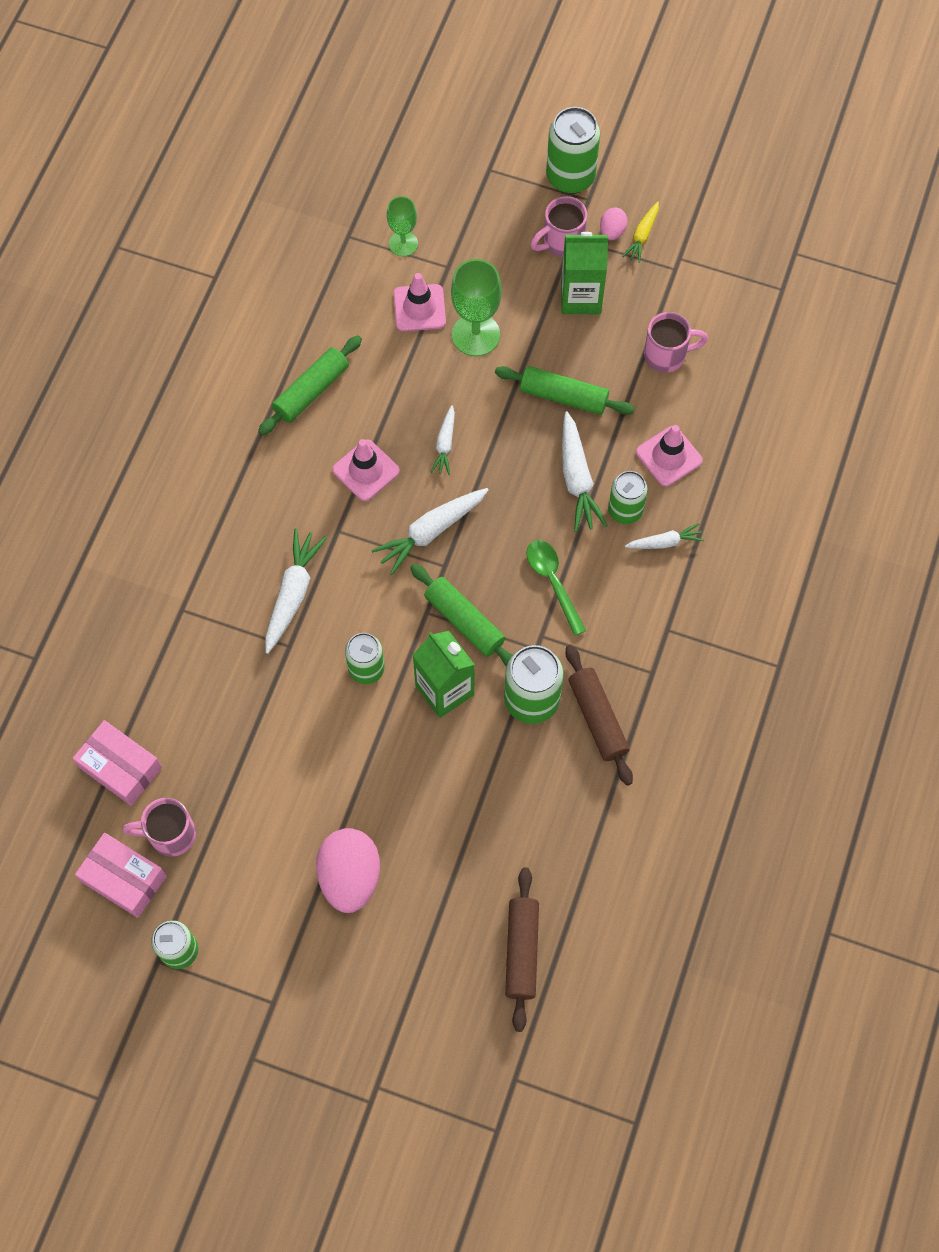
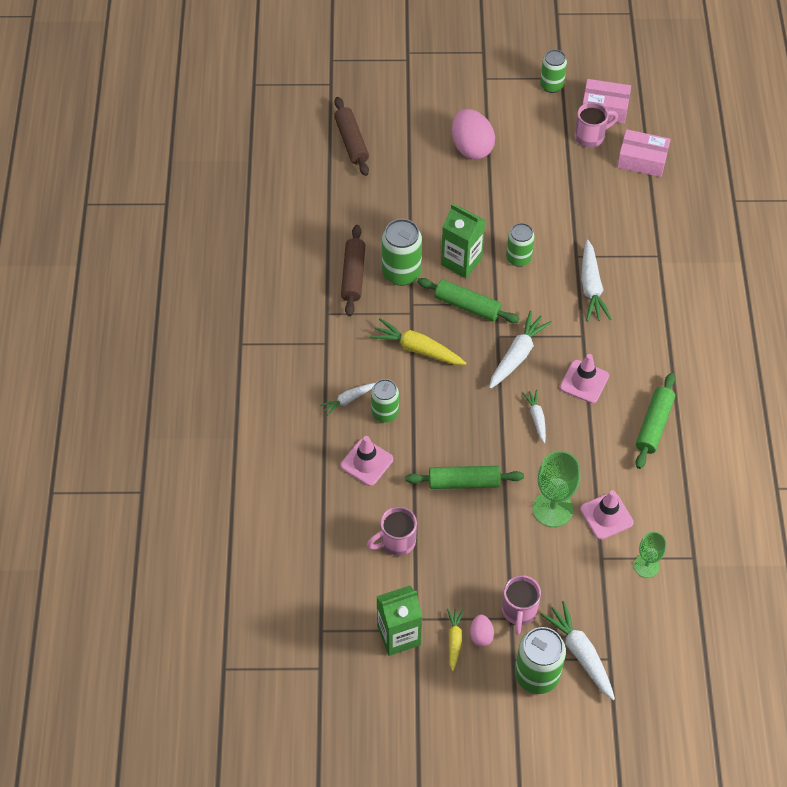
camera: 160 degrees right, 10 degrees down
green spoon [526,540,586,636] -> yellow carrot [370,318,466,365]
pink mug [531,196,587,257] -> pink mug turned 150 degrees clockwise [502,575,541,635]
green carton [561,232,608,314] -> green carton moved to [376,586,423,656]
white carrot [562,411,608,532] -> white carrot moved to [541,601,615,700]
brown rolling pin [566,645,633,785] -> brown rolling pin turned 45 degrees clockwise [341,225,366,316]

